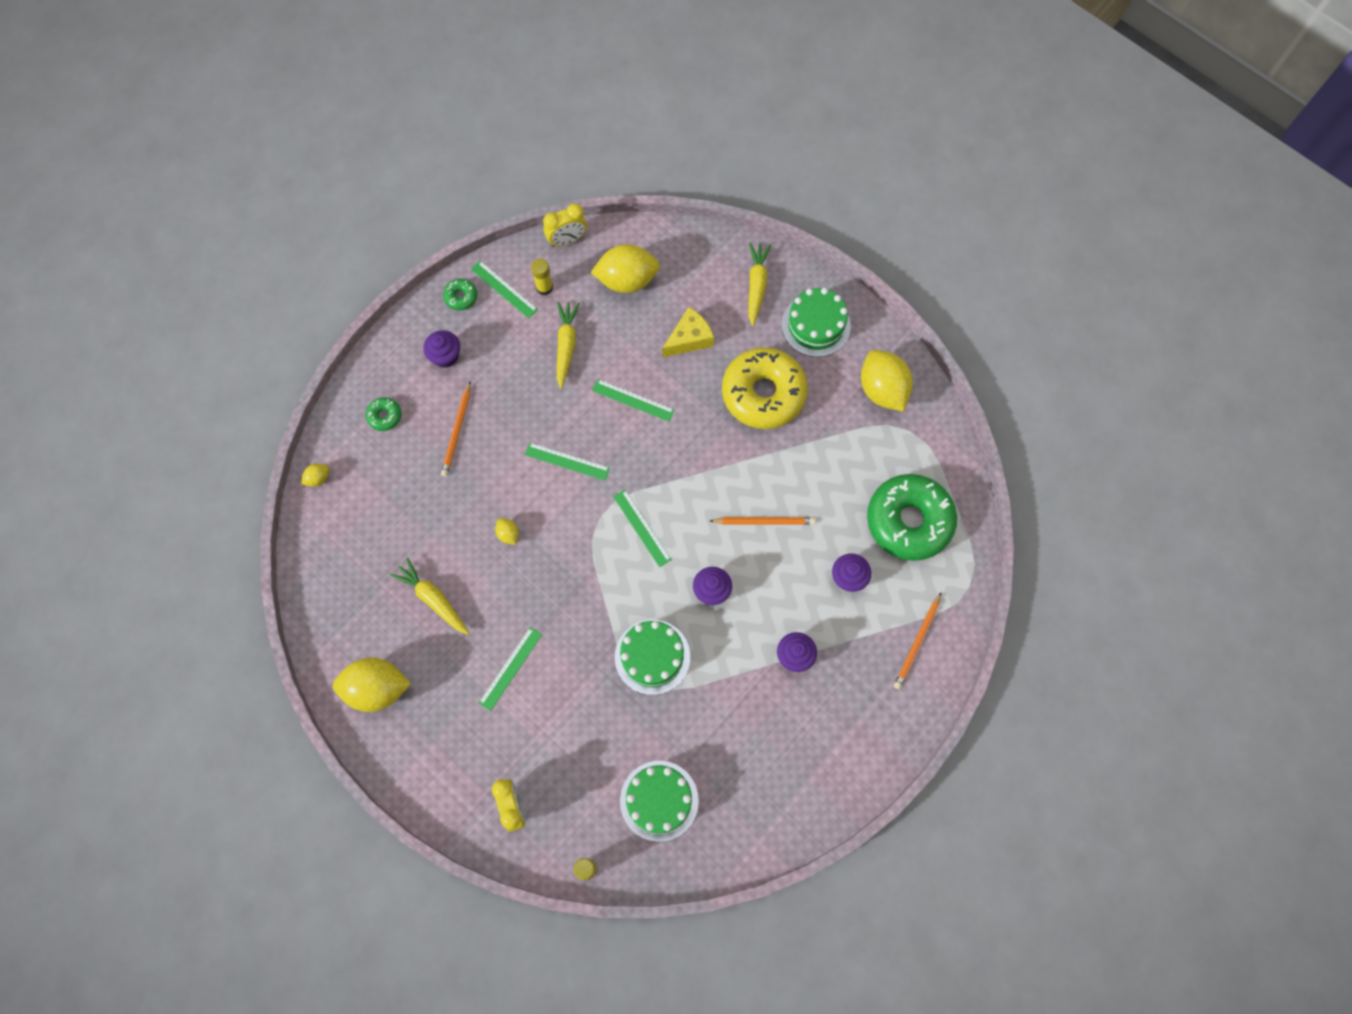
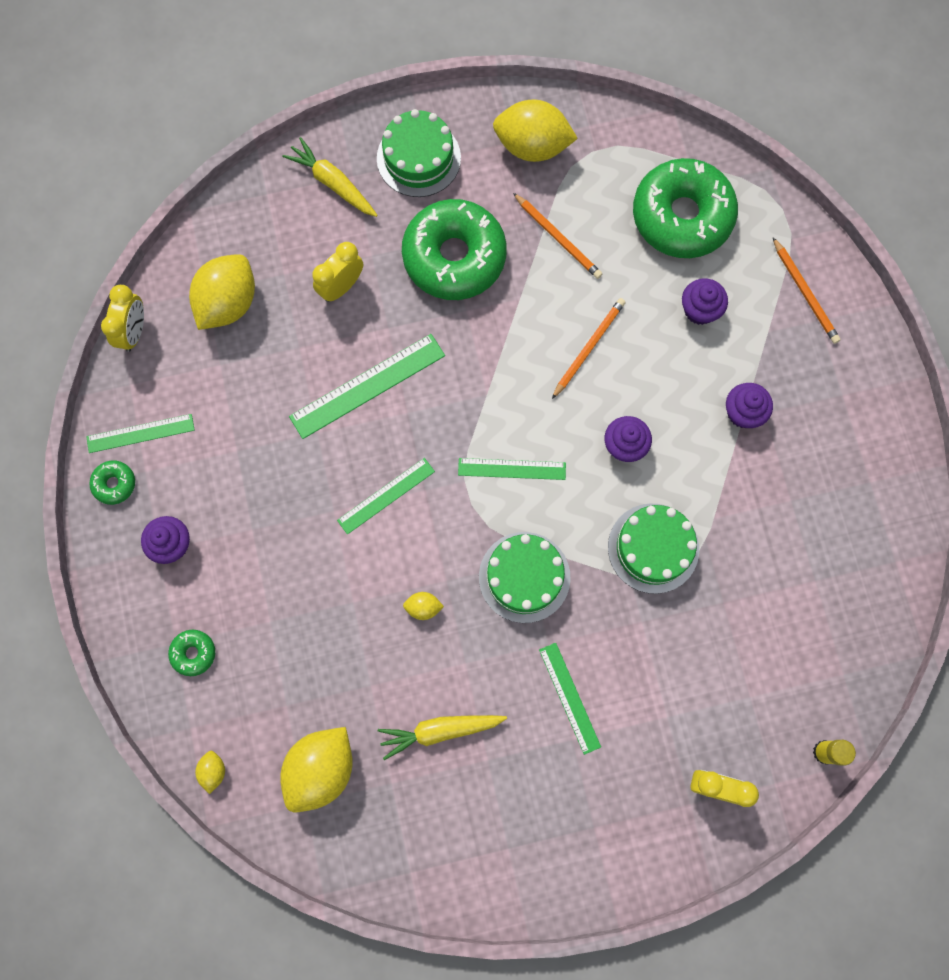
camera: 55 degrees left, 5 degrees up
yellow lemon [333,658,411,712] -> yellow lemon moved to [280,727,353,813]
orange pencil [441,382,471,476] -> orange pencil moved to [513,193,602,279]
yellow glue stick [531,258,553,295] -> none
yellow carrot [557,302,580,389] -> none
green ruler [592,379,675,422] -> green ruler [289,334,445,439], size x1.57
green cake [620,761,699,842] -> green cake moved to [479,532,571,623]
yellow cheese [662,307,714,357] -> yellow clock [312,242,363,302]
yellow donut [722,347,808,429] -> green donut [402,199,507,300]

